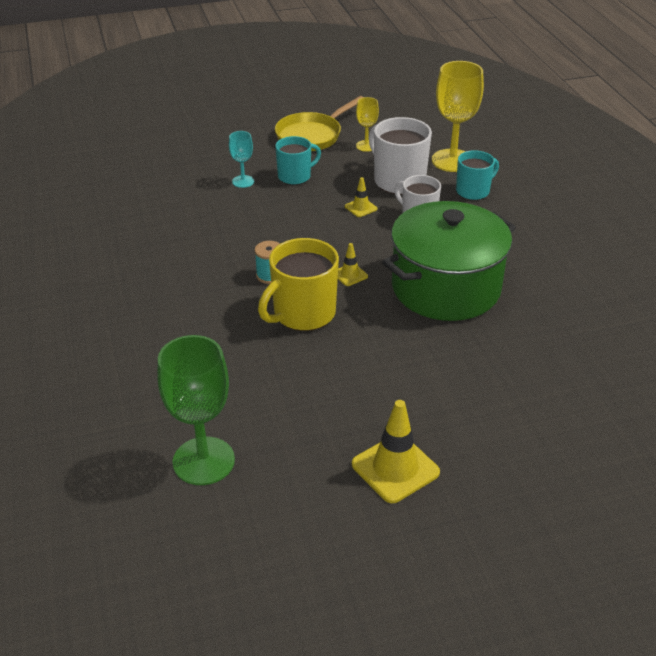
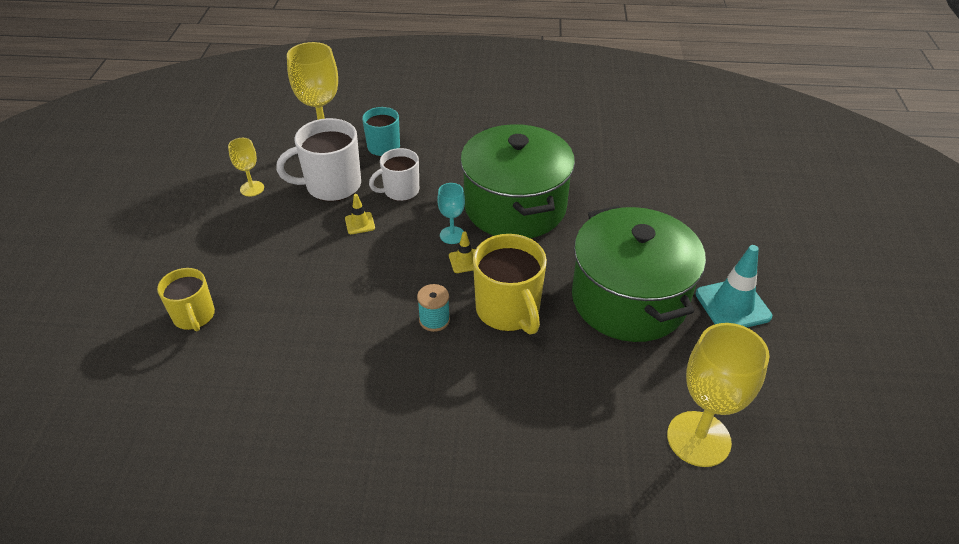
camera: 70 degrees left, 5 degrees up
green goblet [157,335,235,485] -> yellow goblet [667,323,770,467]
turquoise goblet [229,131,254,188] -> turquoise goblet moved to [437,183,465,244]
yellow pan [275,96,363,151] -> none
turquoise mug [275,136,321,185] -> none
yellow traffic cone [352,400,440,503] -> turquoise traffic cone [696,245,772,327]
none -> yellow mug [157,268,215,331]
none -> green pot [572,205,706,342]

